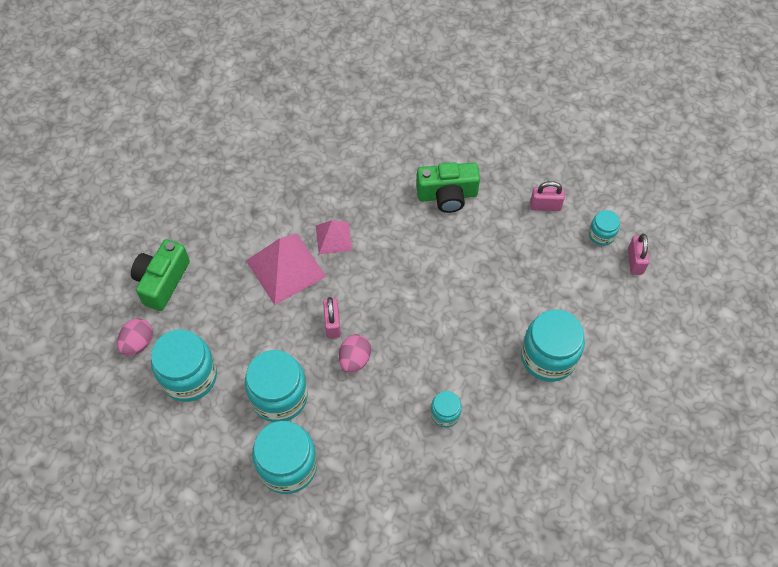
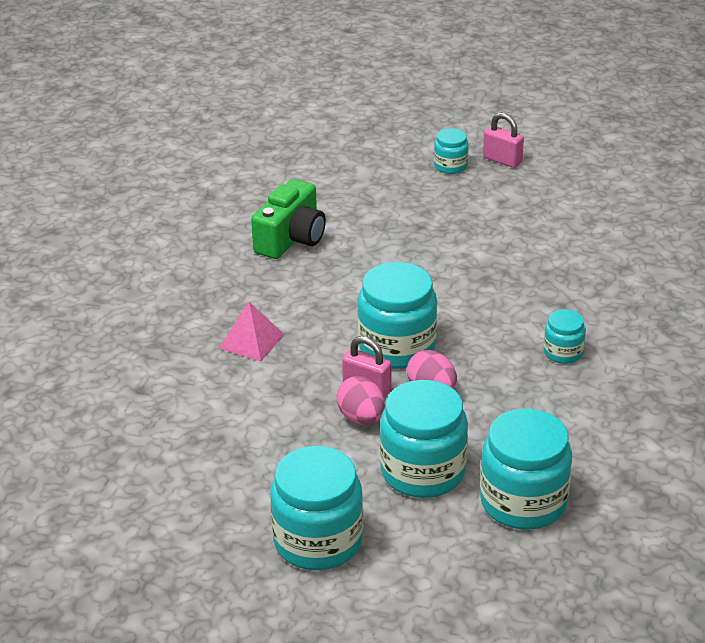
camera: 55 degrees left, 25 degrees down
pink egg [117,318,153,356] -> pink egg moved to [337,376,385,425]
green camera [131,239,190,311] -> none
pink pyramid [246,234,326,305] -> none
turquoise jar [521,309,585,382] -> turquoise jar moved to [357,262,437,369]
pink padlock [530,181,565,211] -> none

